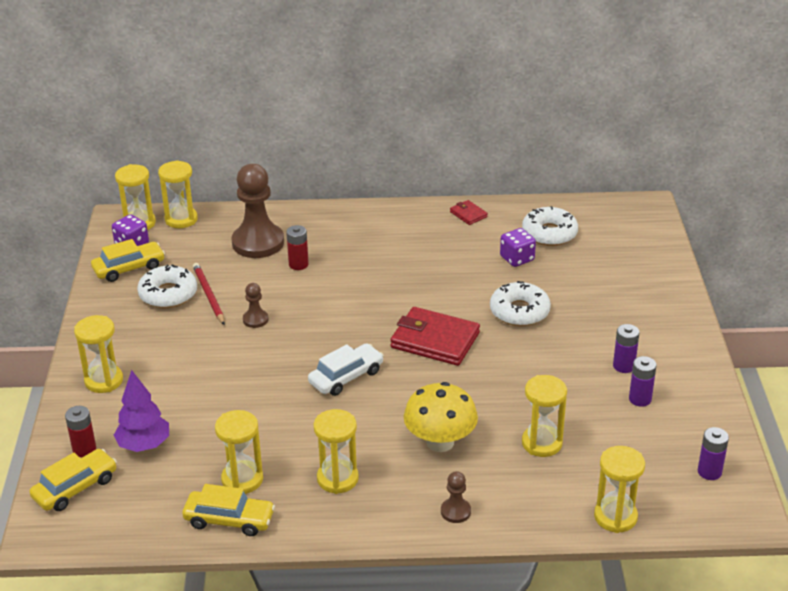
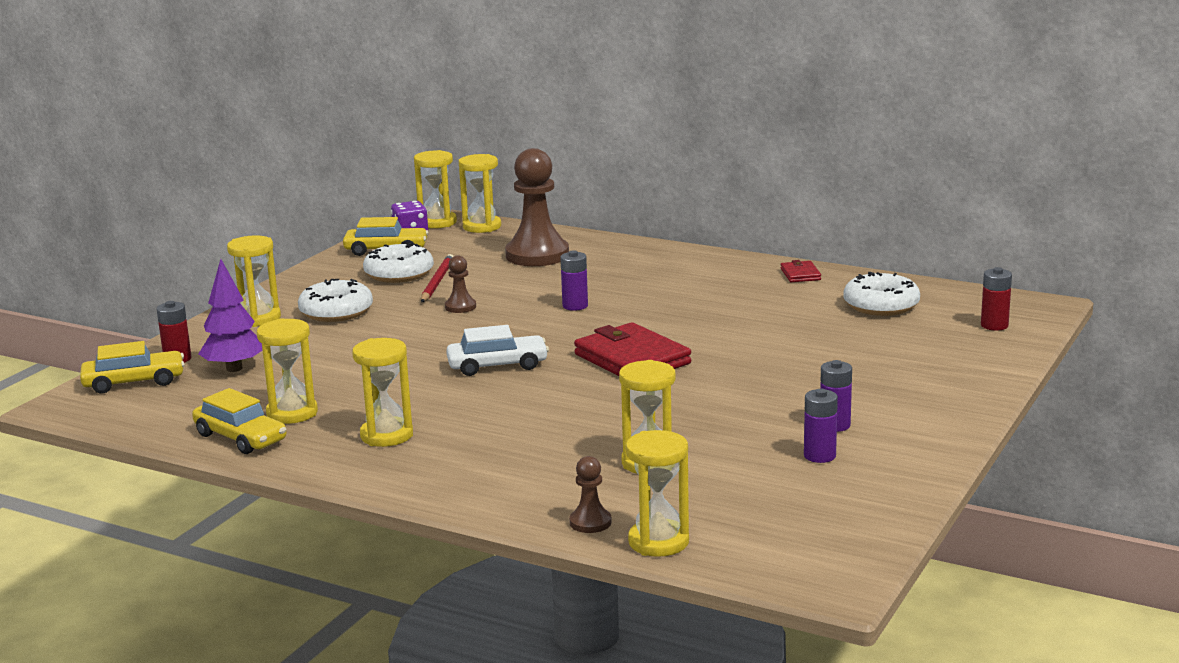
camera: 30 degrees right, 15 degrees down
red battery [286,225,309,270] -> red battery moved to [981,267,1012,331]
yellow mushroom [404,382,478,452] -> none
brown pawn [441,471,471,523] -> brown pawn moved to [569,456,612,533]
white donut [490,281,551,326] -> white donut moved to [298,279,373,322]
purple dice [500,228,536,267] -> none
purple battery [698,427,729,480] -> purple battery moved to [560,250,588,311]

